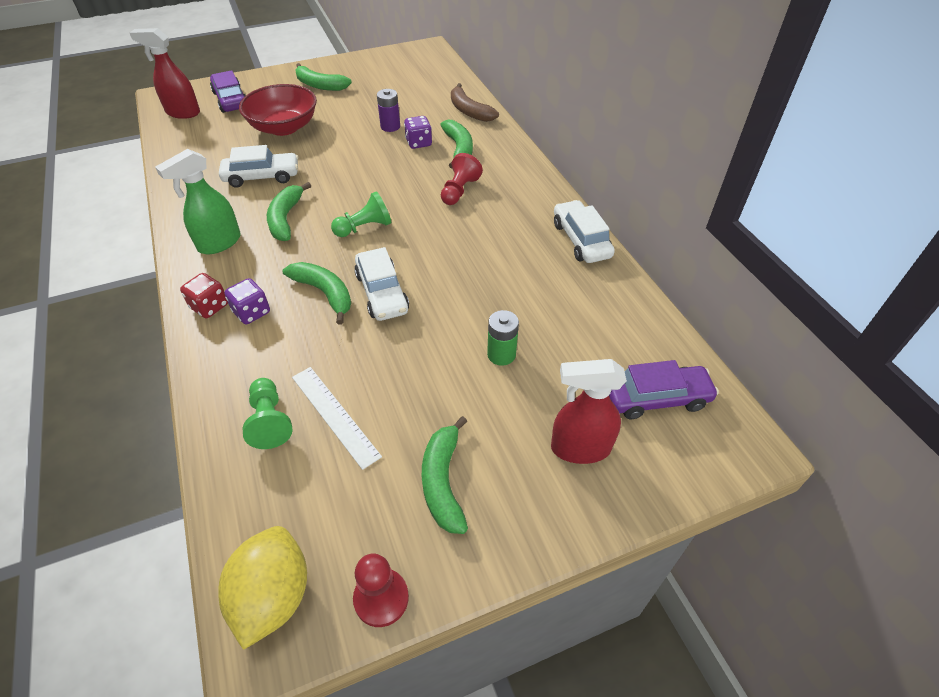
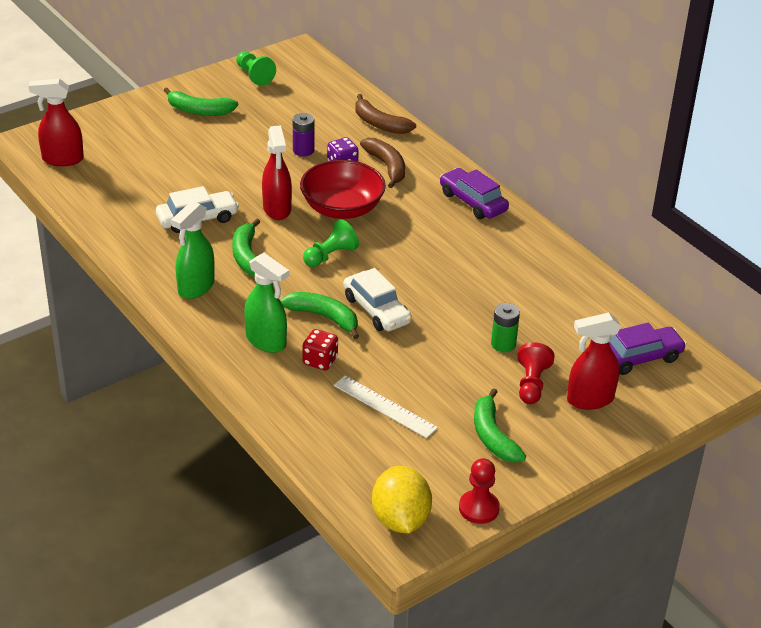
camera: 15 degrees left, 10 degrees down
red dice [180,273,228,318] -> red dice moved to [302,329,338,370]
purple car [210,70,246,113] -> purple car moved to [440,168,509,219]
purple dice [224,278,270,324] -> green spray bottle [244,253,289,353]
red bowl [239,84,317,136] -> red bowl moved to [300,160,386,219]
green pawn [242,378,292,449] -> green pawn moved to [236,51,276,86]
green banana [440,120,473,168] -> brown banana [360,138,405,188]
red pawn [441,153,483,205] -> red pawn moved to [517,342,555,404]
white car [554,200,615,263] -> none
none -> red spray bottle [262,125,292,220]

